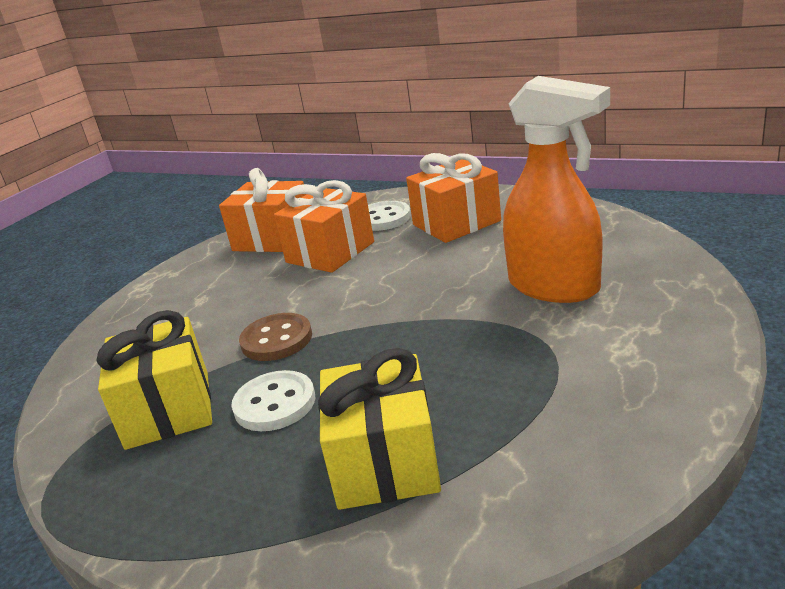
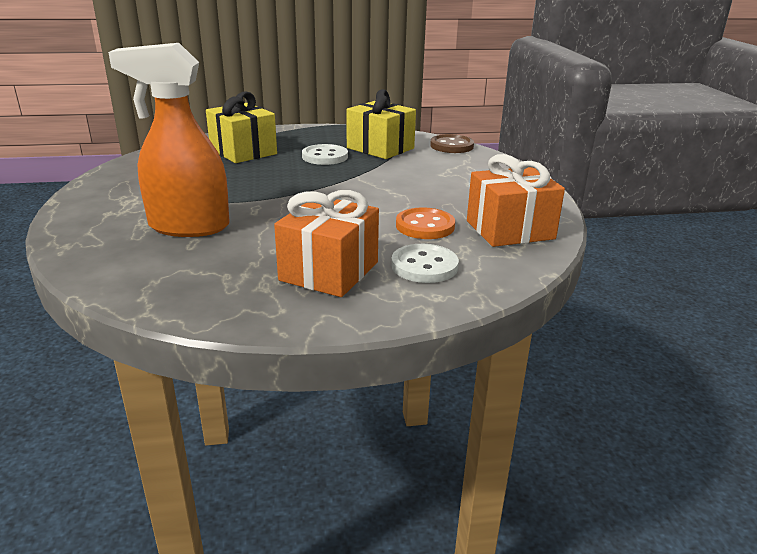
camera: 140 degrees right, 0 degrees up
brown button [239,313,312,361] -> brown button moved to [430,134,474,153]
orange gift [274,180,374,273] -> orange button [396,207,455,239]

